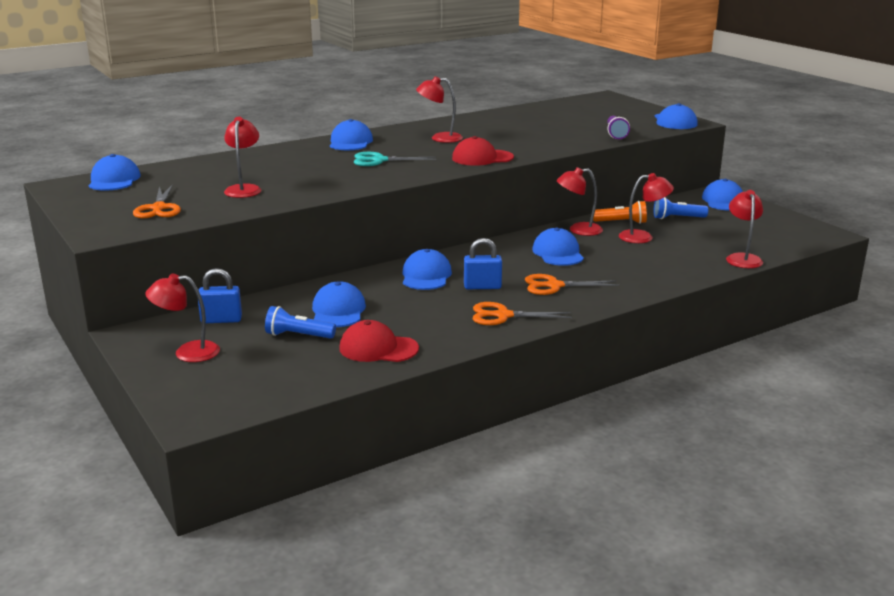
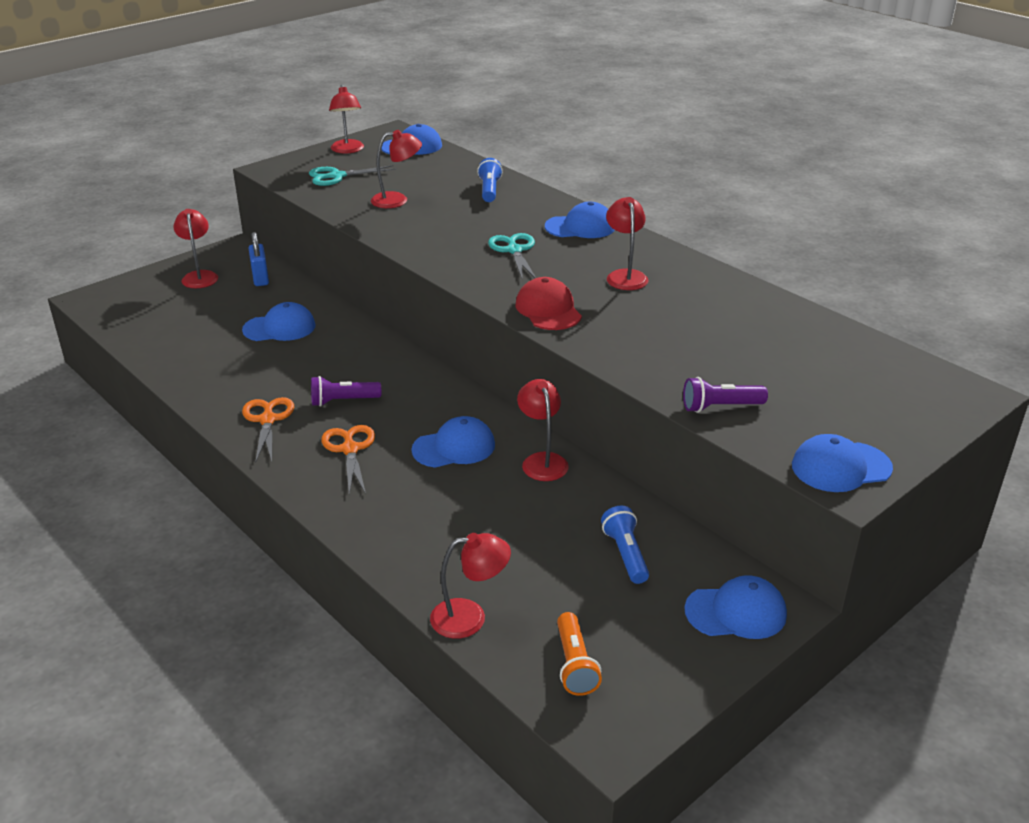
camera: 80 degrees right, 10 degrees up
orange scissors [133,185,181,218] -> turquoise scissors [309,165,396,186]
blue flashlight [265,306,336,339] -> blue flashlight moved to [477,158,503,202]
red cap [339,320,419,362] -> none
blue cap [403,249,452,290] -> none
blue padlock [464,238,502,289] -> purple flashlight [311,376,381,407]
orange flashlight [593,201,647,224] -> orange flashlight moved to [557,612,602,696]
red lamp [619,173,674,243] -> red lamp moved to [329,85,364,153]

